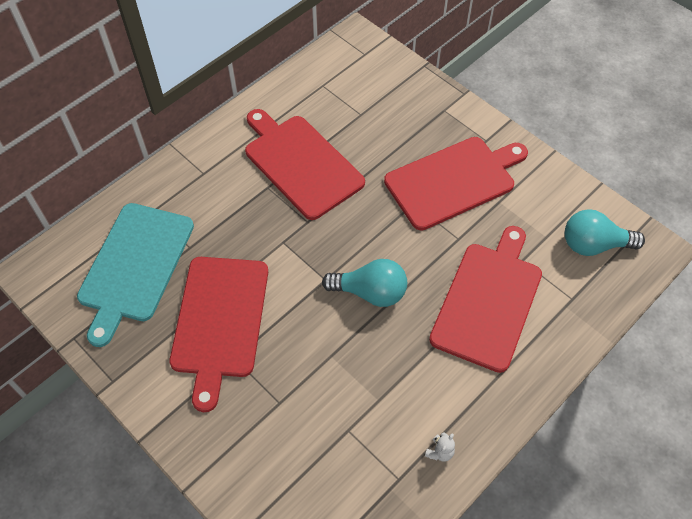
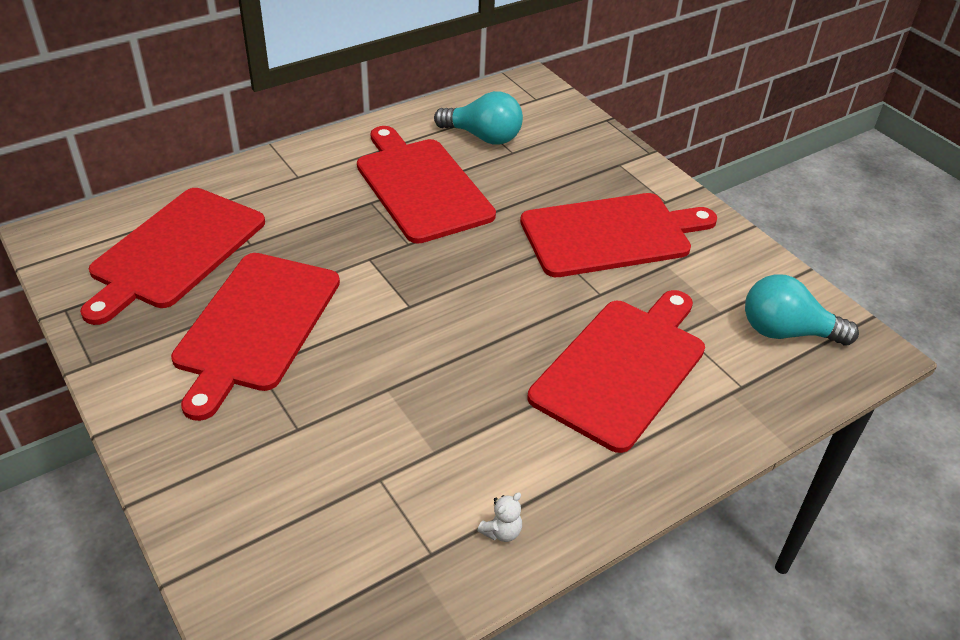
camera: 10 degrees right, 15 degrees down
turquoise cutting board [77,203,194,347] -> red cutting board [80,188,265,325]
turquoise light bulb [322,259,407,307] -> turquoise light bulb moved to [434,91,523,145]

